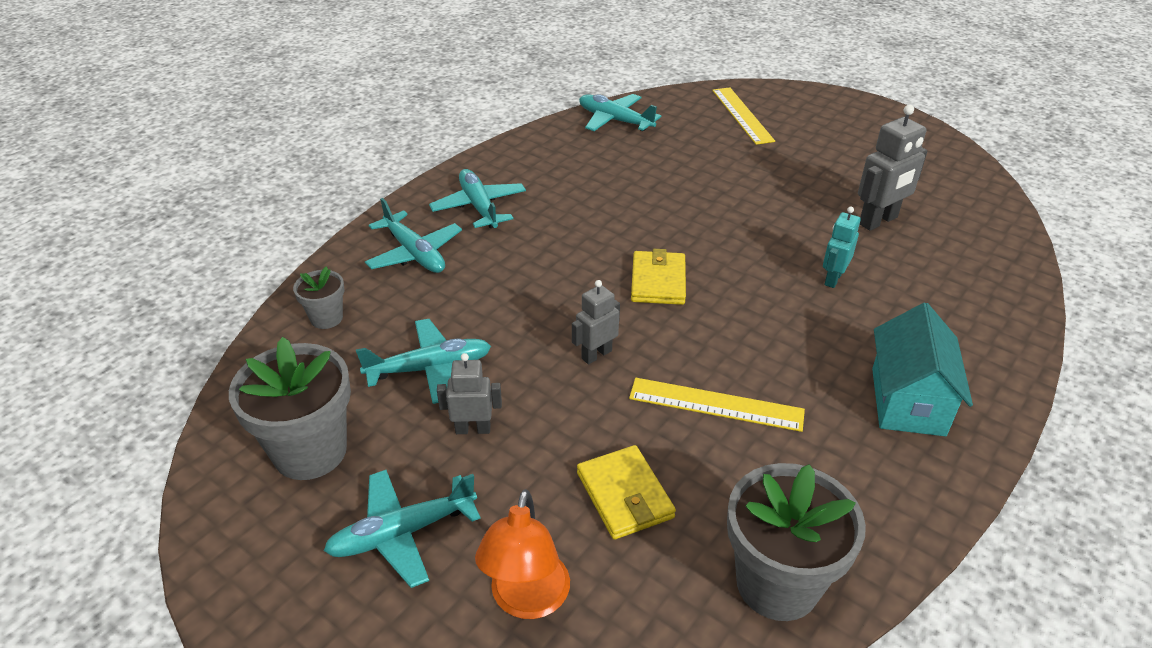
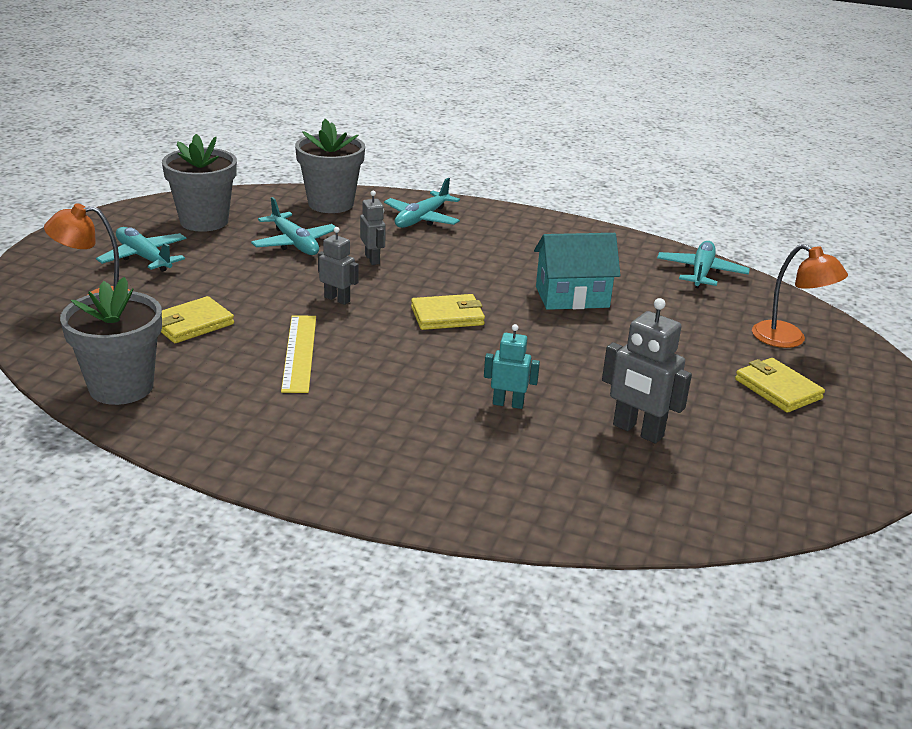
camera: 70 degrees right, 10 degrees down
grey flower pot [293,267,345,329] -> grey flower pot [295,119,365,213], size x1.94
turquoise plane [429,169,526,228] -> none
grey robot [437,353,502,434] -> grey robot moved to [360,191,386,265]
yellow ruler [712,87,775,145] -> orange lamp [752,244,848,348]
turquoise house [872,303,973,436] -> turquoise house moved to [534,233,621,310]
none -> yellow wallet [735,358,825,413]

